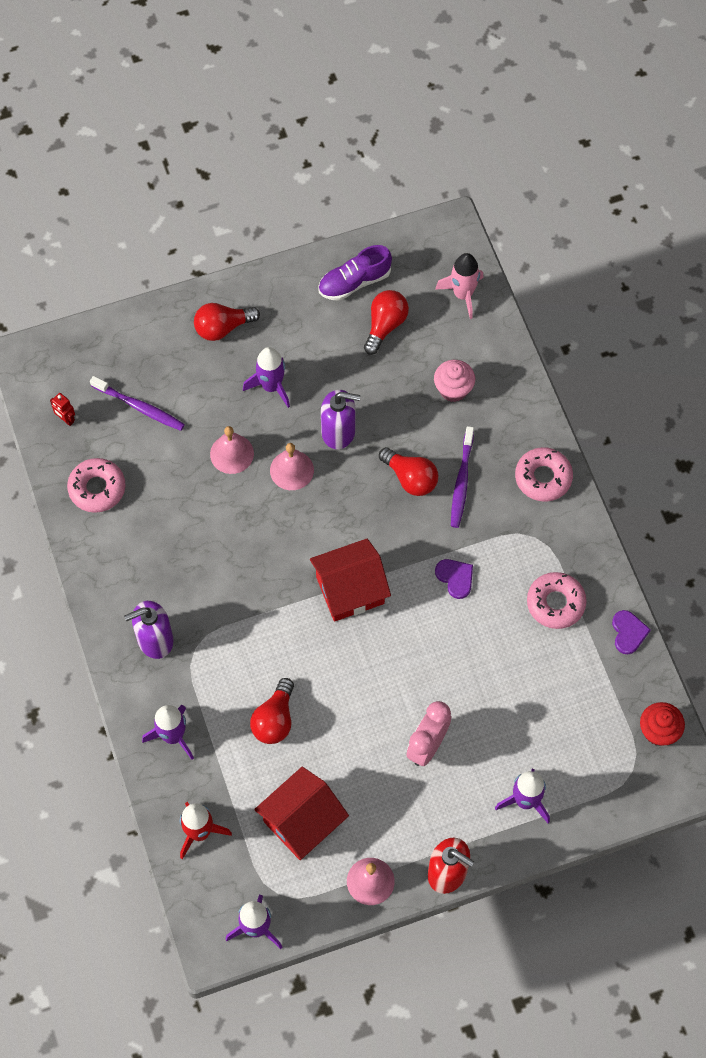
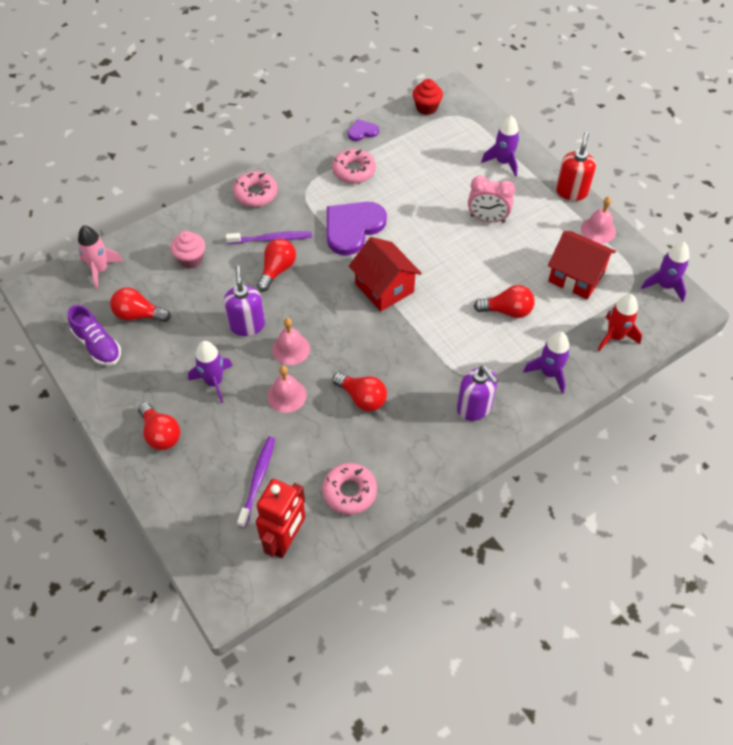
camera: 105 degrees left, 10 degrees down
red robot [50,393,75,426] -> red robot [256,479,305,558], size x2.32
purple heart [435,559,473,599] -> purple heart [327,202,387,255], size x2.08
none -> red light bulb [332,372,387,412]

